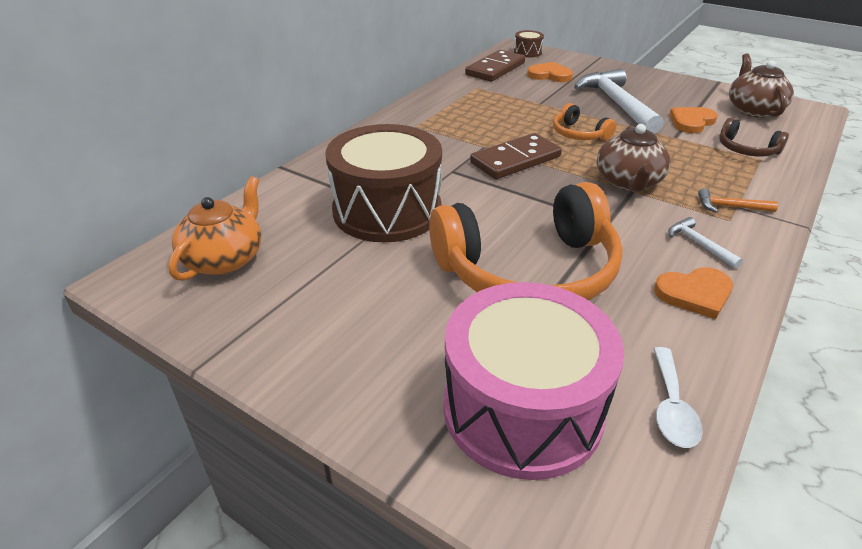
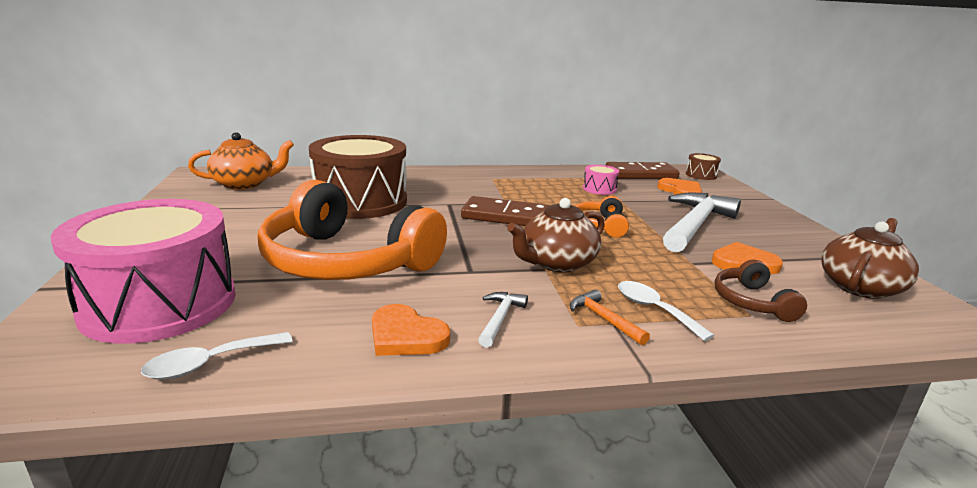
camera: 45 degrees right, 15 degrees down
none -> pink drum [583,165,619,195]
none -> white spoon [618,281,715,341]

